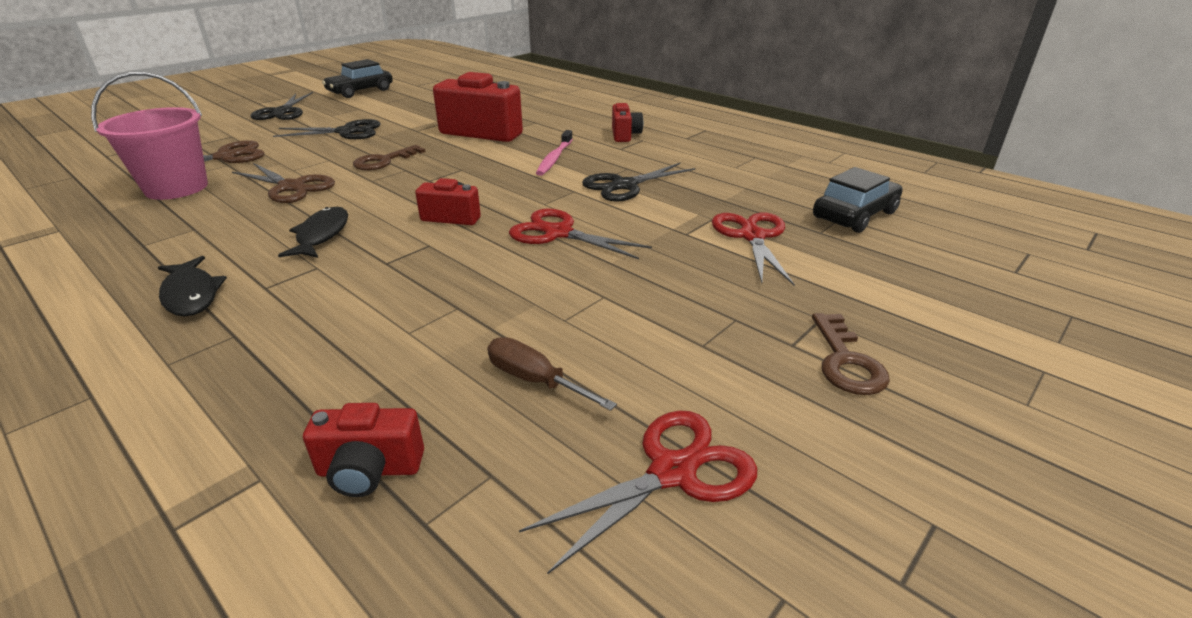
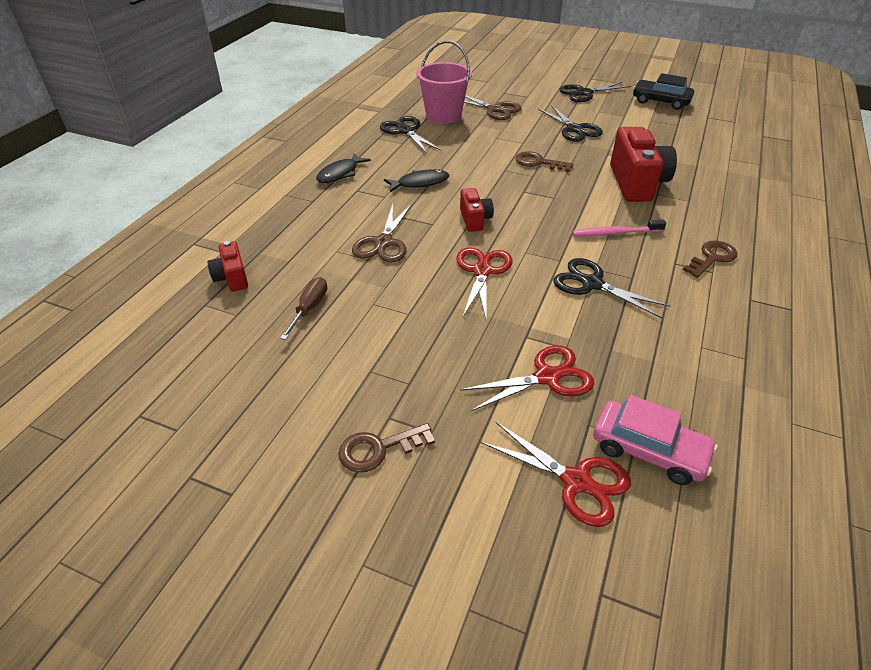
camera: 70 degrees right, 10 degrees up
brown scissors [232,163,335,203] -> brown scissors moved to [352,204,412,263]
red scissors [519,411,757,575] -> red scissors moved to [480,421,631,527]
red camera [612,103,643,142] -> brown key [683,240,738,278]
black car [813,167,903,233] -> pink car [593,395,718,485]
none -> black scissors [380,116,442,154]

